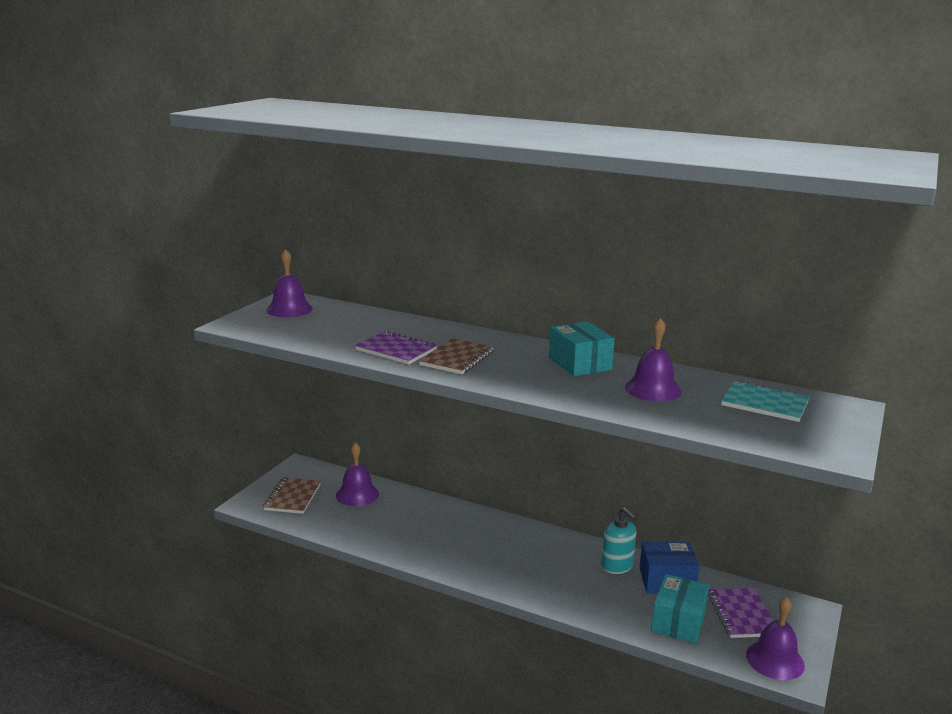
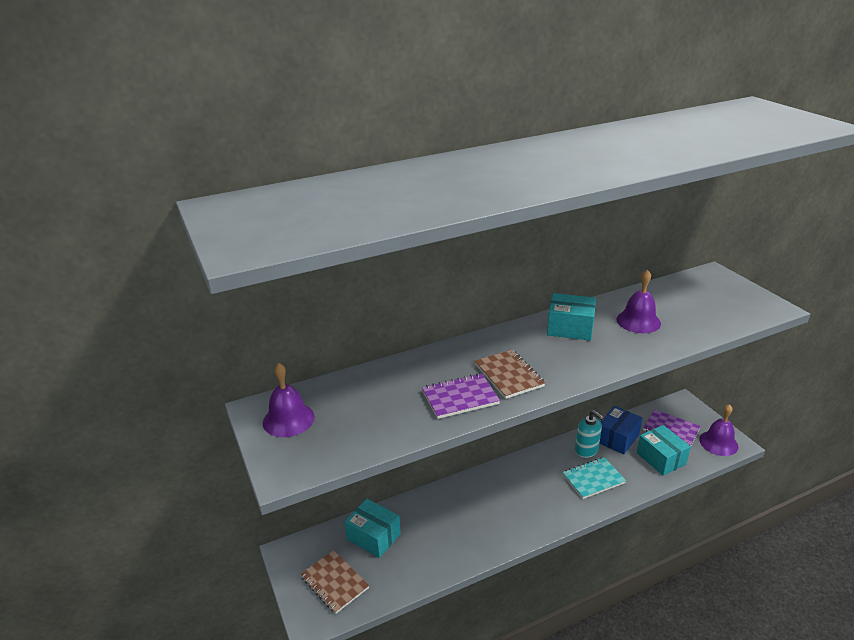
camera: 50 degrees left, 10 degrees up
purple bell [336,443,379,506] -> turquoise box [345,499,401,558]
turquoise soap dispenser [601,507,637,574] -> turquoise soap dispenser turned 45 degrees clockwise [575,410,604,458]
turquoise notebook [721,381,810,422] -> turquoise notebook moved to [562,457,626,499]

